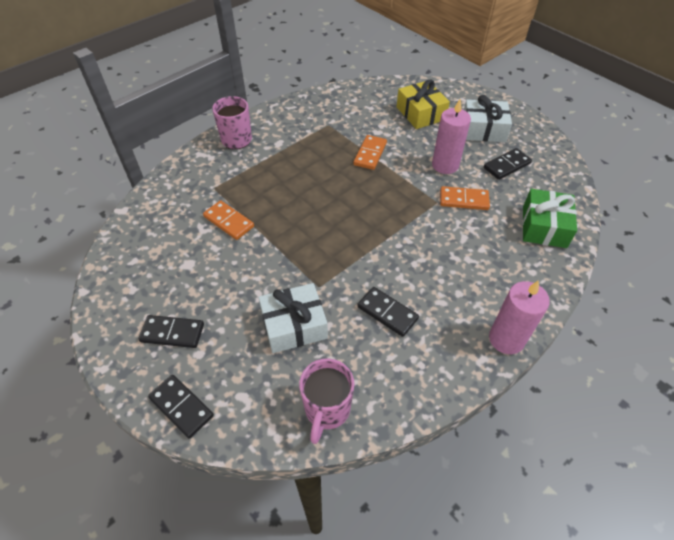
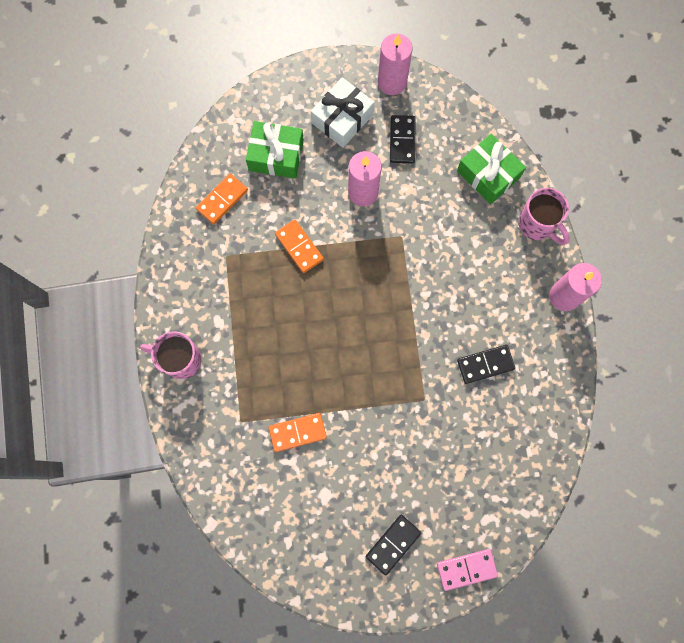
camera: 55 degrees left, 25 degrees up
black domino [148,375,214,439] -> pink domino [437,549,498,591]
white gift [259,283,328,353] -> none
pink mug [299,358,355,444] -> pink mug moved to [518,188,570,245]
yellow gift [397,79,450,129] -> green gift [246,121,304,179]
orange domino [440,186,490,210] -> orange domino moved to [196,173,248,225]
none -> pink candle [378,33,413,95]

